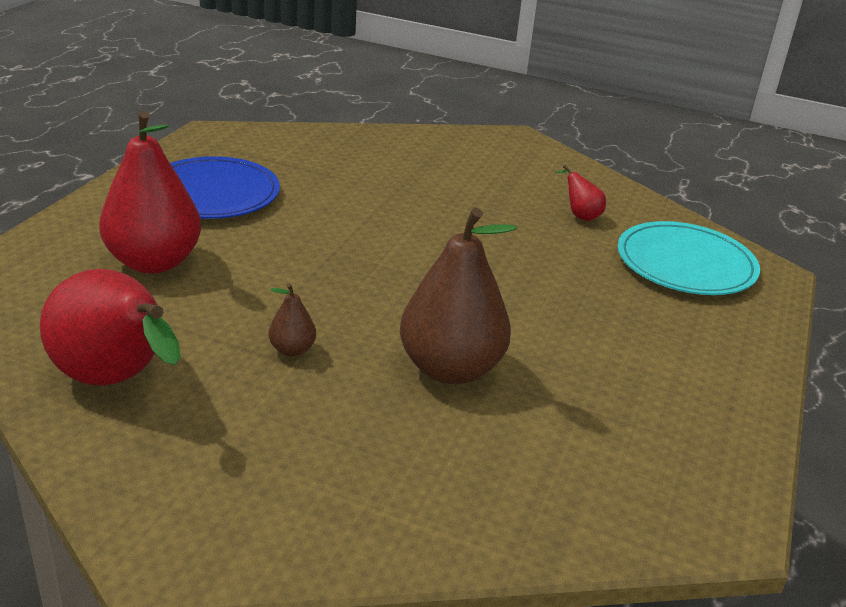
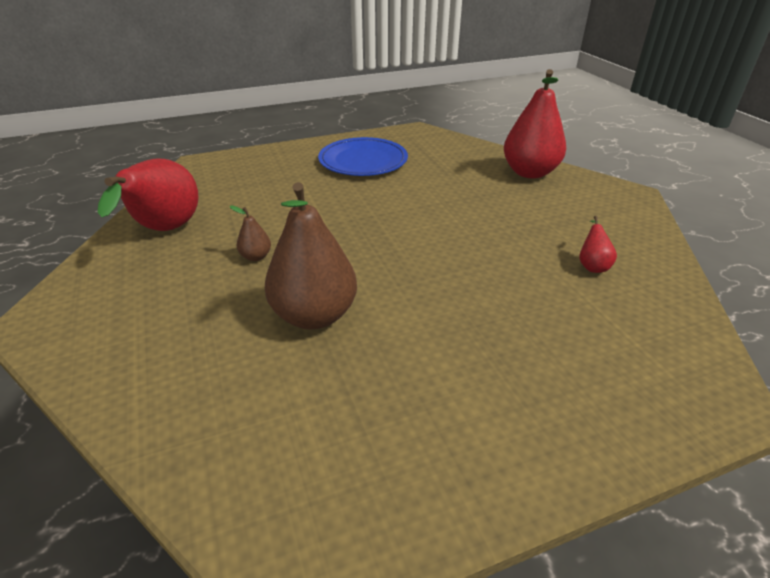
camera: 50 degrees right, 5 degrees up
red pear [99,111,201,274] -> red pear moved to [504,69,566,179]
turquoise plate [618,221,760,295] -> none

